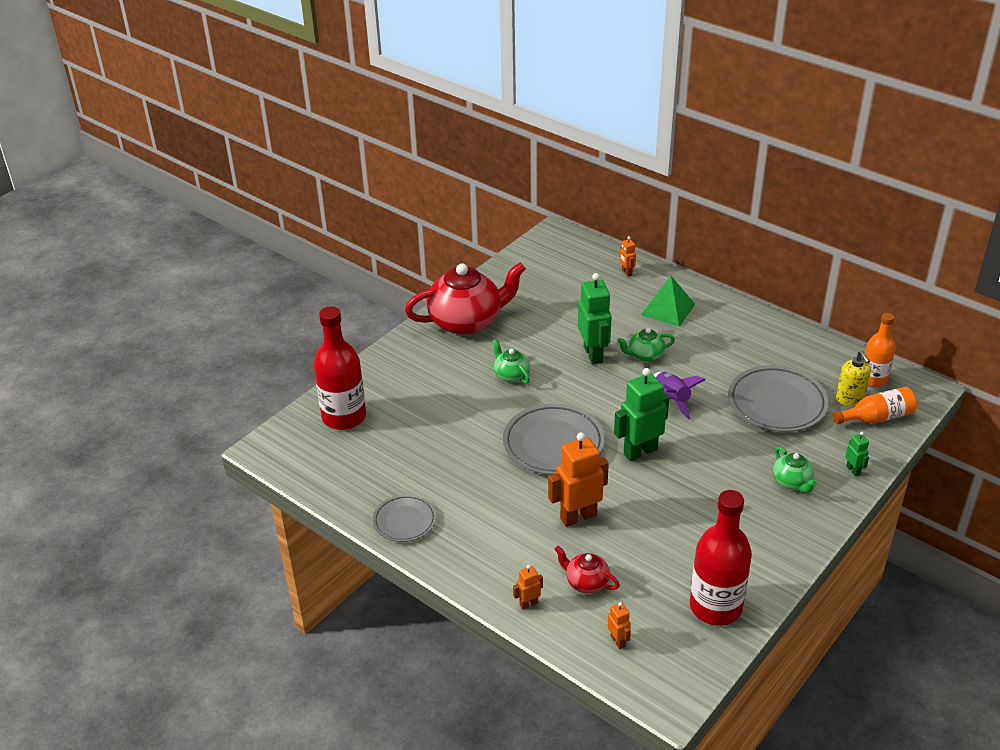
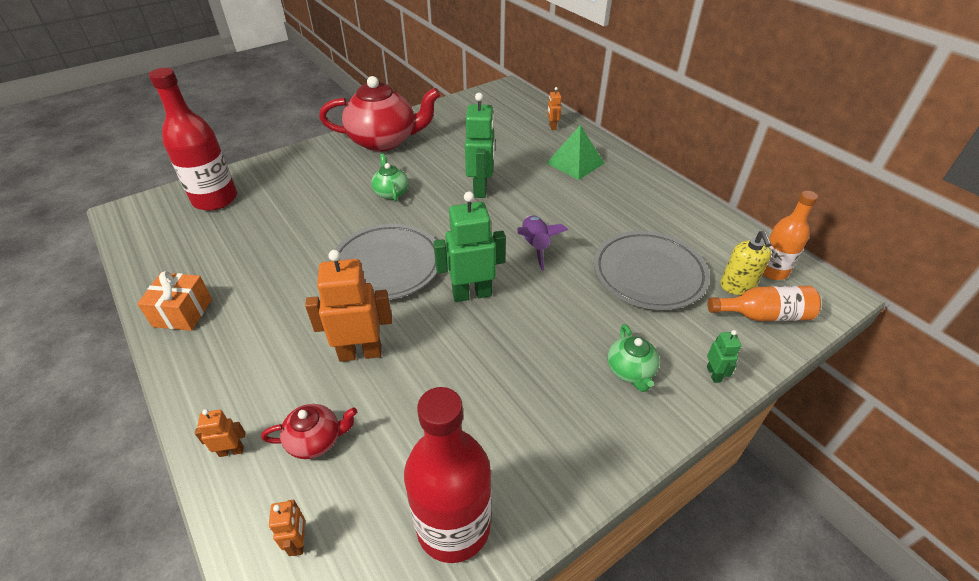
camera: 15 degrees right, 5 degrees up
grey plate [373,494,436,542] -> orange gift [137,271,212,331]
red teapot [555,546,620,593] -> red teapot turned 120 degrees clockwise [261,404,357,459]
green teapot [617,328,675,362] -> none

